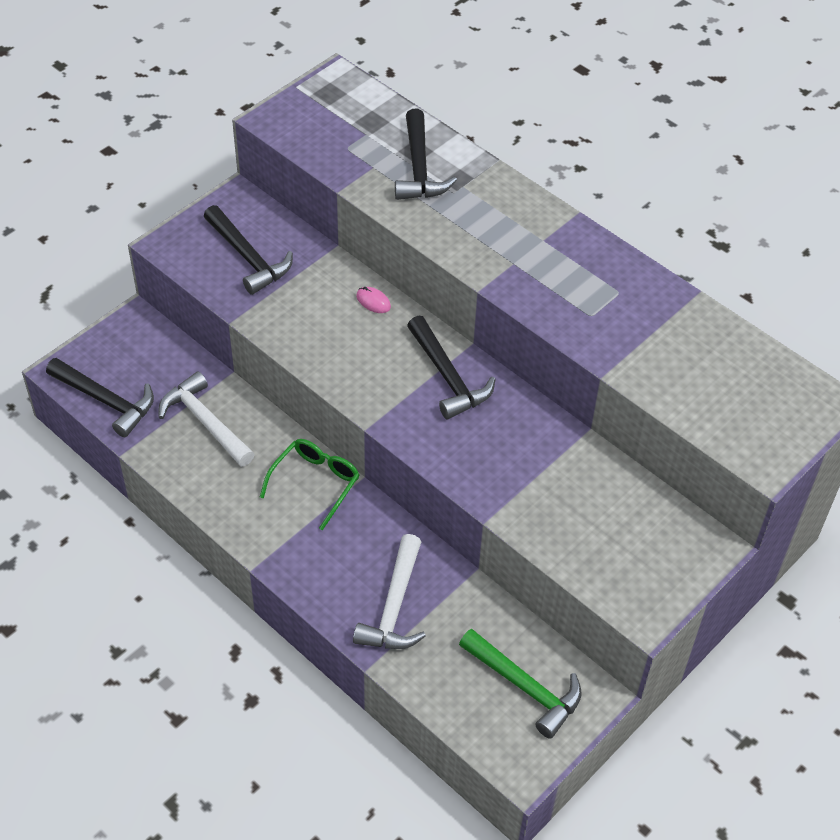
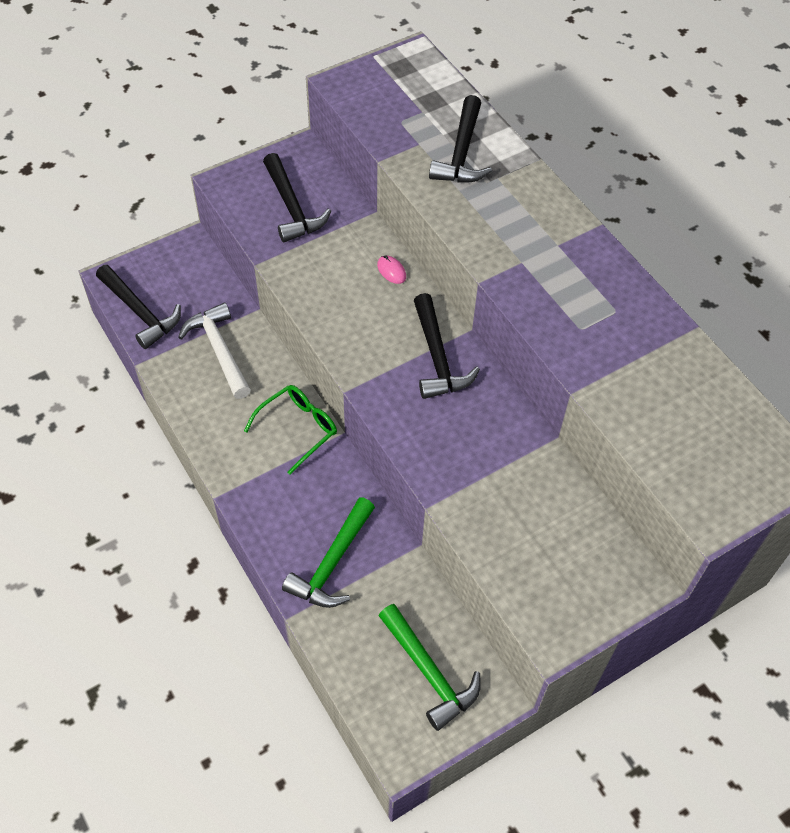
camera: 15 degrees right, 5 degrees up
white hammer [353,534,426,649] -> green hammer [282,497,375,608]

